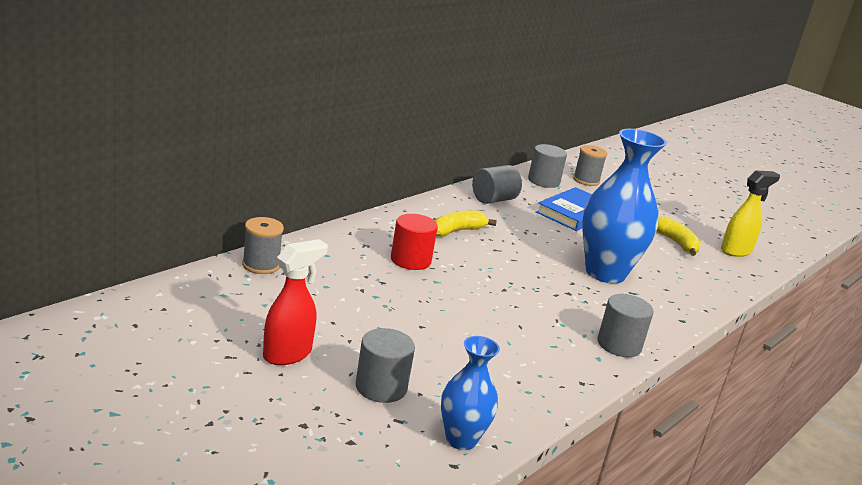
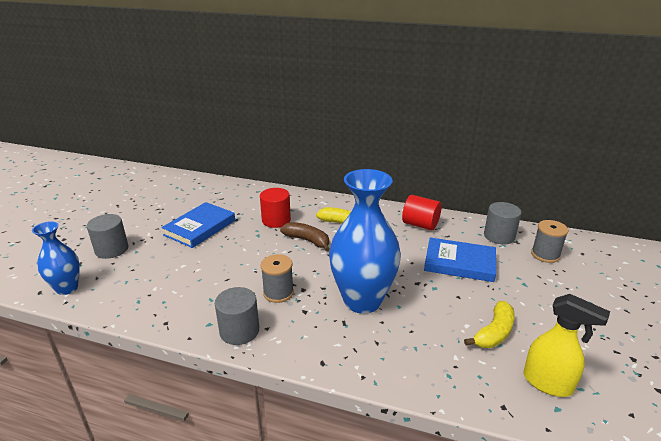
camera: 70 degrees right, 5 degrees up
grey spool [242,217,284,274] -> grey spool moved to [261,254,294,303]
red spray bottle [263,239,328,365] -> none
grey cylinder [472,165,522,204] -> red cylinder [402,195,442,230]
none -> blue book [161,202,235,248]
none -> brown banana [280,222,330,251]

